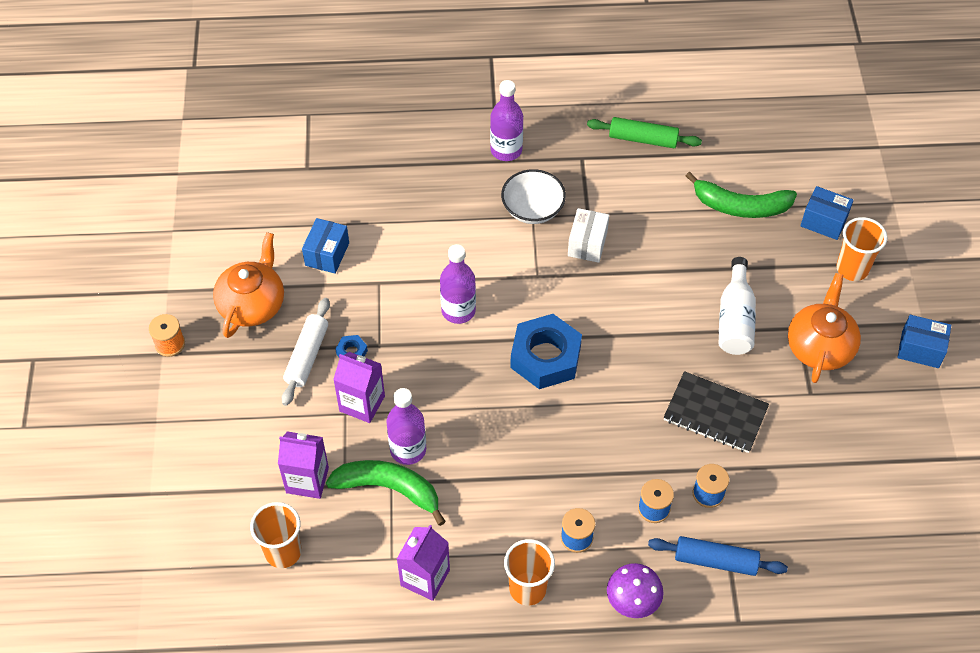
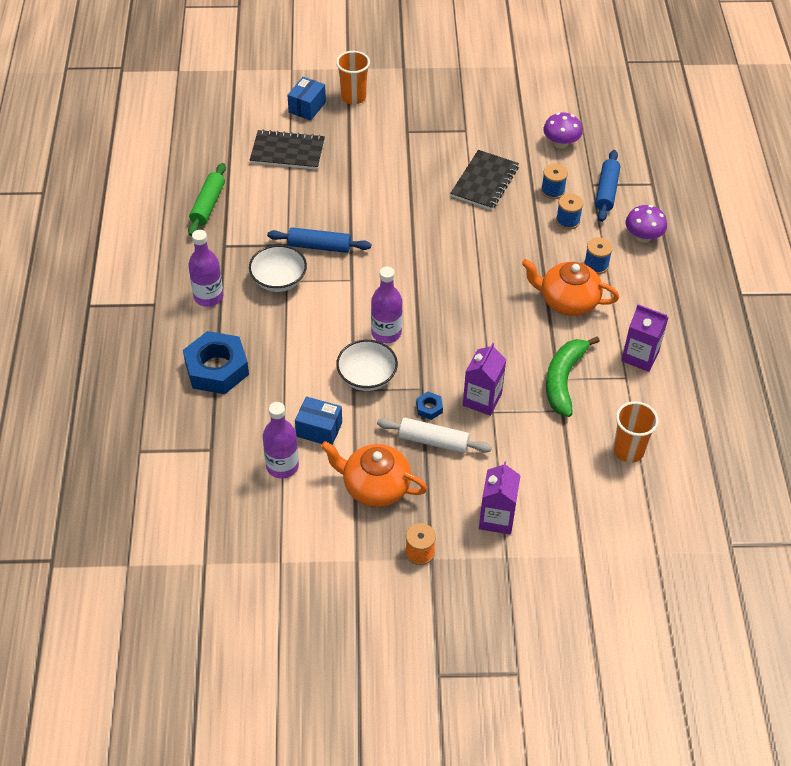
camera: 90 degrees left, 5 degrees down
purple carton [278,432,329,499] -> purple carton moved to [479,461,520,535]
purple bottle [386,388,426,465] -> purple bottle moved to [263,402,299,479]
orange cup [504,539,555,605] -> none
blue nut [510,314,582,389] -> blue nut moved to [183,331,249,394]
white box [568,208,609,263] -> blue rolling pin [267,227,371,253]
green banana [686,172,797,218] -> black notebook [250,129,325,170]
white bottle [719,257,756,355] -> none
orange teapot [788,273,861,383] -> orange teapot moved to [522,259,619,316]
blue box [897,315,951,368] -> none
none -> white bowl [336,340,398,391]
none -> purple mushroom [543,112,582,149]

